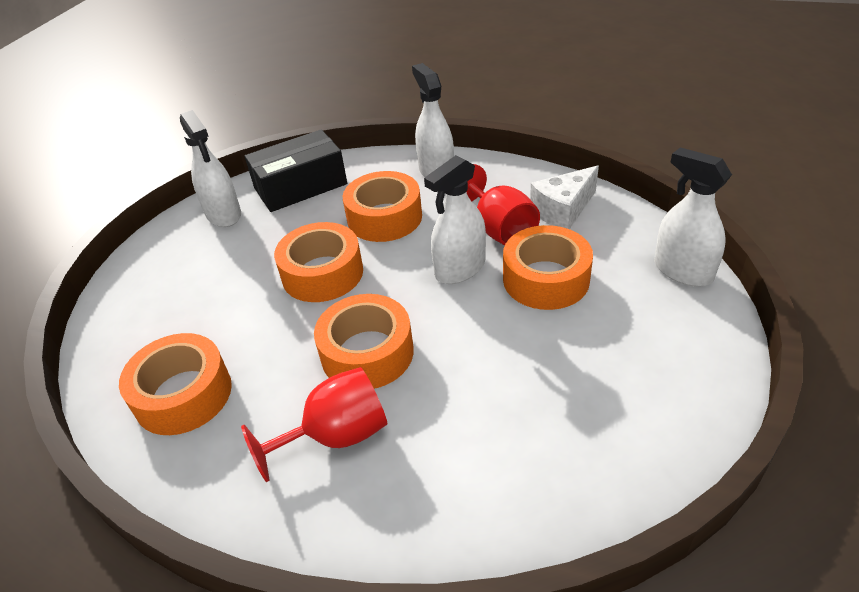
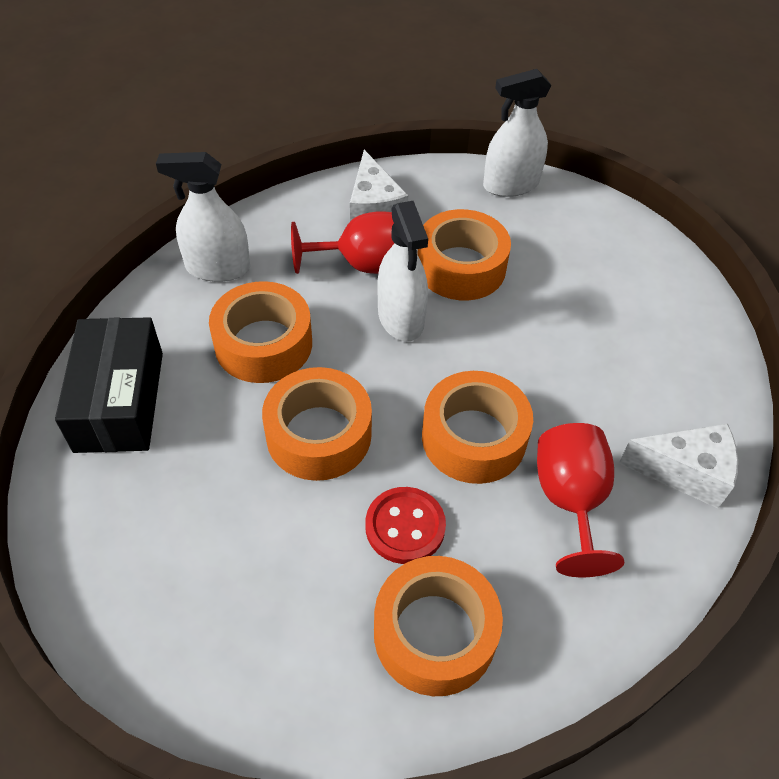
camera: 70 degrees left, 10 degrees up
white spray bottle [180,110,241,227] -> none
none -> red button [365,487,446,564]
none -> white cheese [619,423,738,508]

